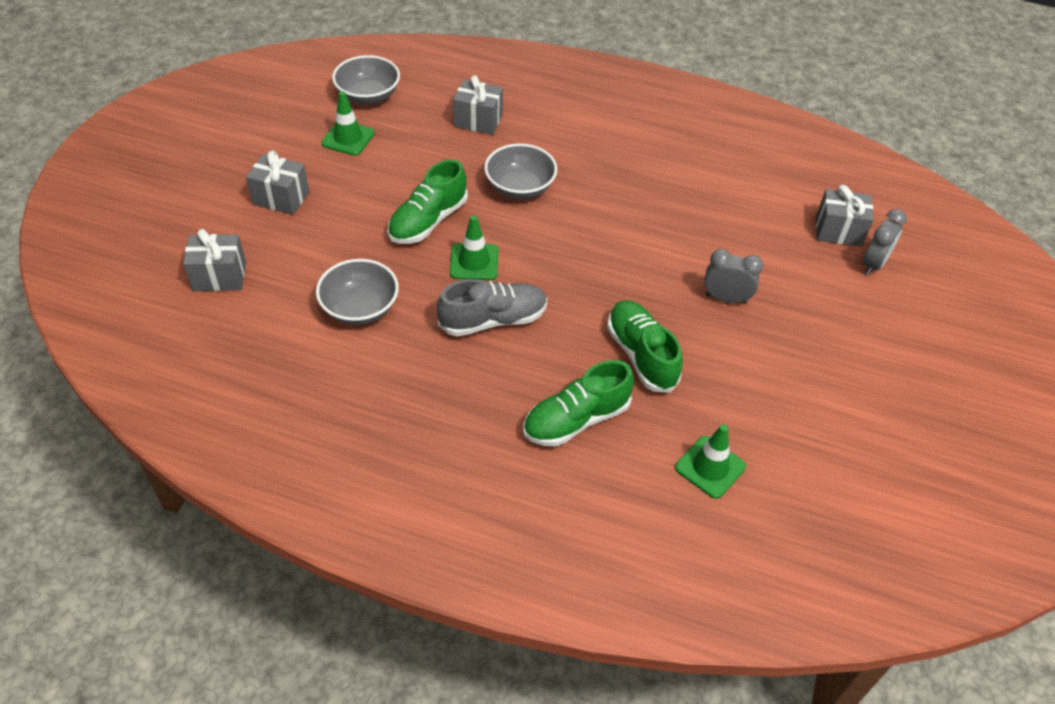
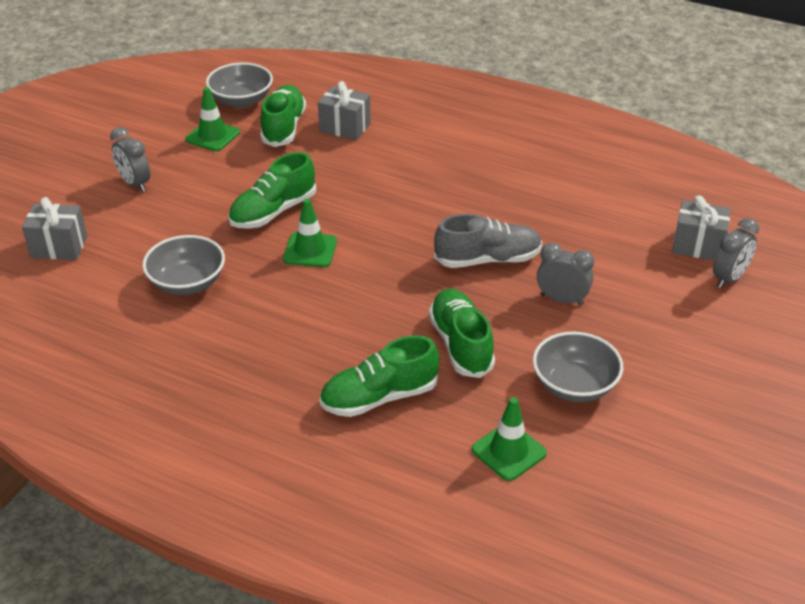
camera: 10 degrees right, 10 degrees down
grey gift [246,151,309,215] -> grey clock [110,127,150,192]
grey shoe [437,279,547,336] -> grey shoe moved to [434,214,542,268]
grey bowl [484,144,557,199] -> grey bowl moved to [533,331,623,402]
none -> green shoe [260,85,306,147]

